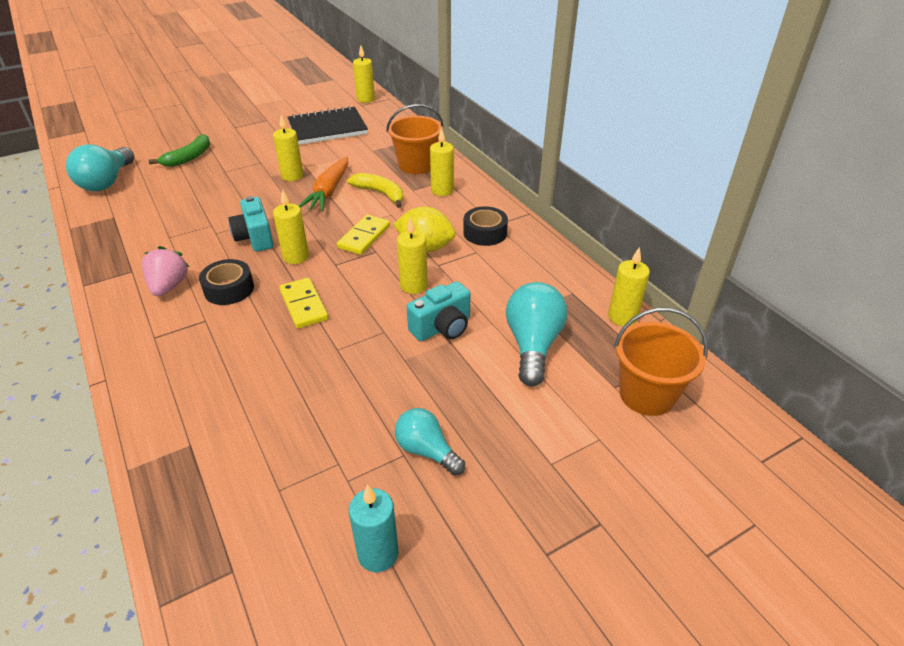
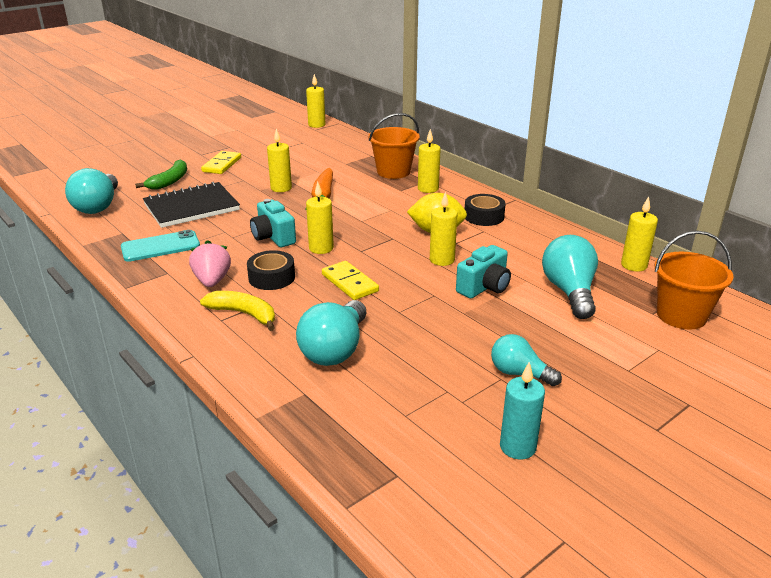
camera: 10 degrees left, 10 degrees down
black notebook [287,106,368,145] -> black notebook moved to [143,181,240,228]
yellow domino [337,215,390,255] -> yellow domino moved to [201,151,241,174]
yellow banana [347,173,403,208] -> yellow banana moved to [200,291,275,331]
none -> turquoise phone [121,230,200,262]
none -> turquoise light bulb [296,300,366,366]

